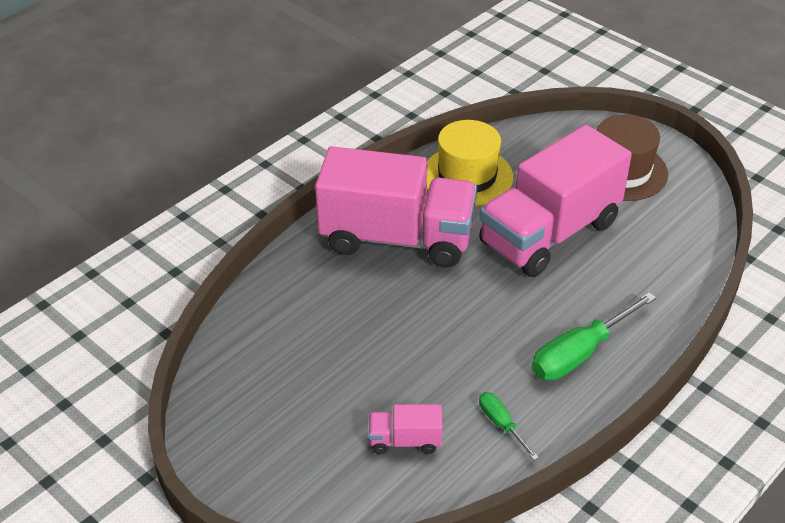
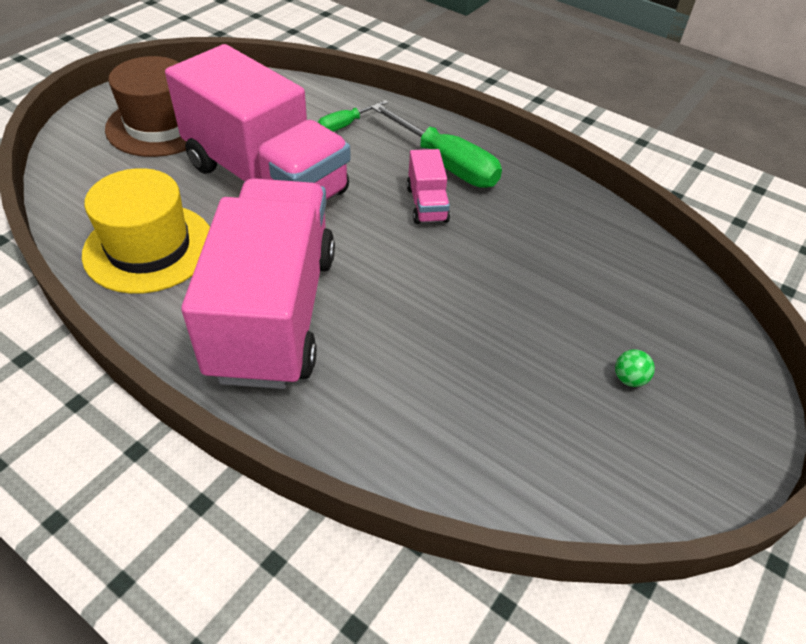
camera: 100 degrees left, 5 degrees up
pink truck [369,404,443,454] -> pink truck moved to [407,149,450,224]
green screwdriver [479,392,539,460] -> green screwdriver moved to [318,100,389,132]
none -> green ball [615,349,655,387]

